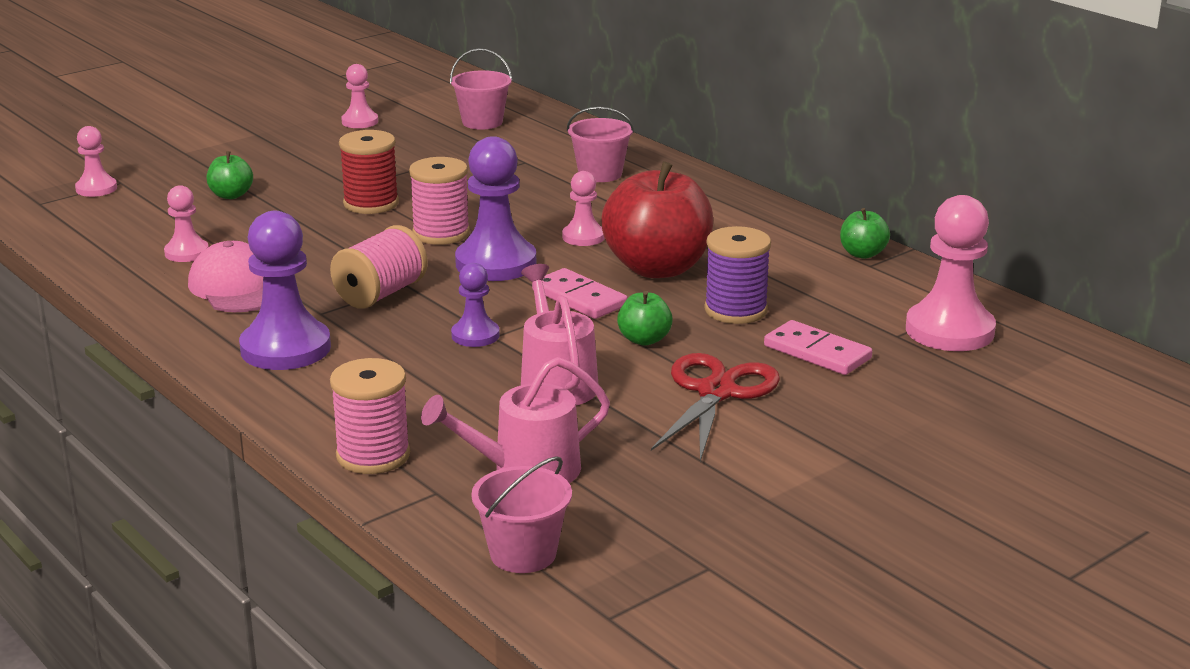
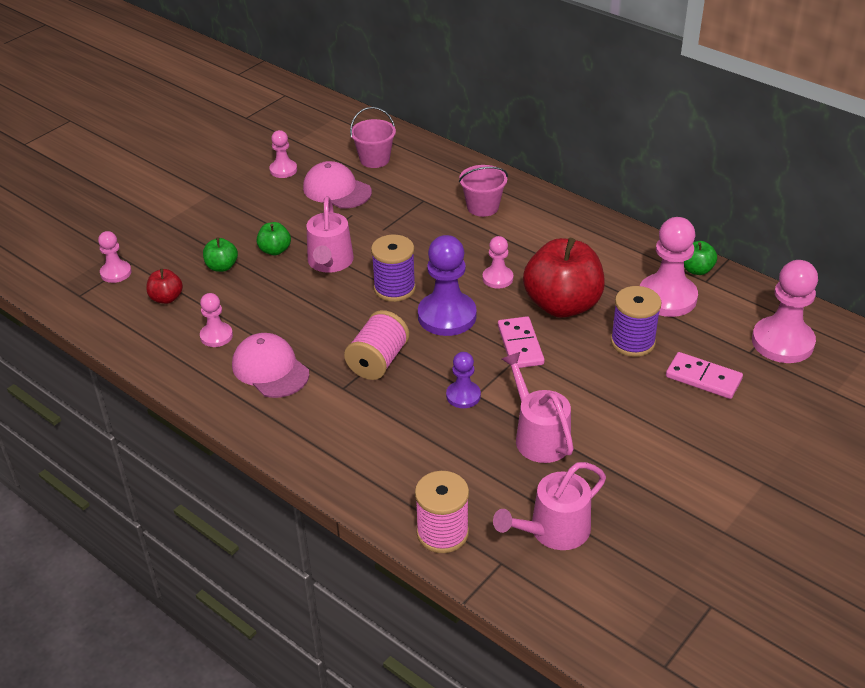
camera: 10 degrees left, 15 degrees up
purple pawn [239,211,331,370] -> none
red spool [339,130,399,214] -> pink watering can [307,196,354,273]
pink spool [409,157,470,245] -> purple spool [371,234,416,302]
pink bucket [471,456,572,573] -> none
pink domino [532,268,628,319] -> pink domino turned 45 degrees clockwise [498,316,545,368]
green apple [617,291,673,346] -> green apple moved to [257,222,291,255]
red scissors [651,353,780,462] -> none
none -> red apple [146,269,183,304]
none -> pink cap [303,161,372,209]
none -> pink pawn [640,217,698,317]

